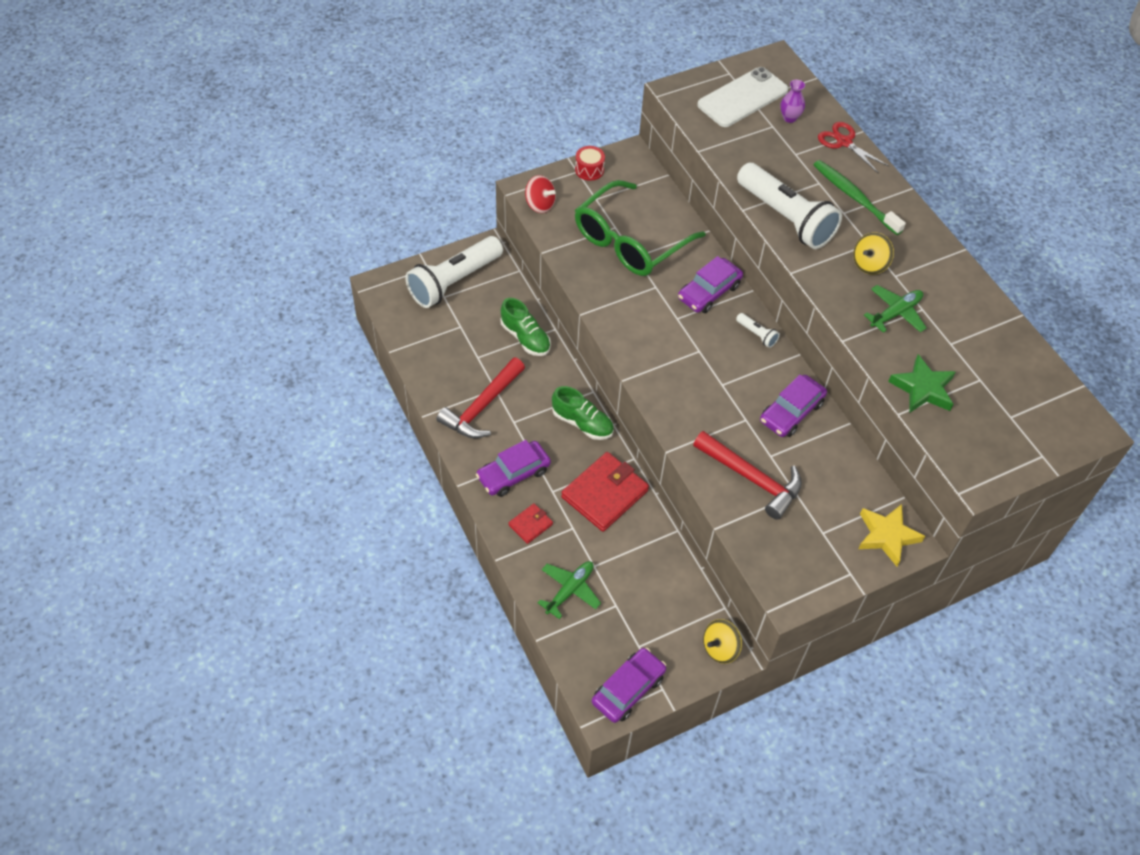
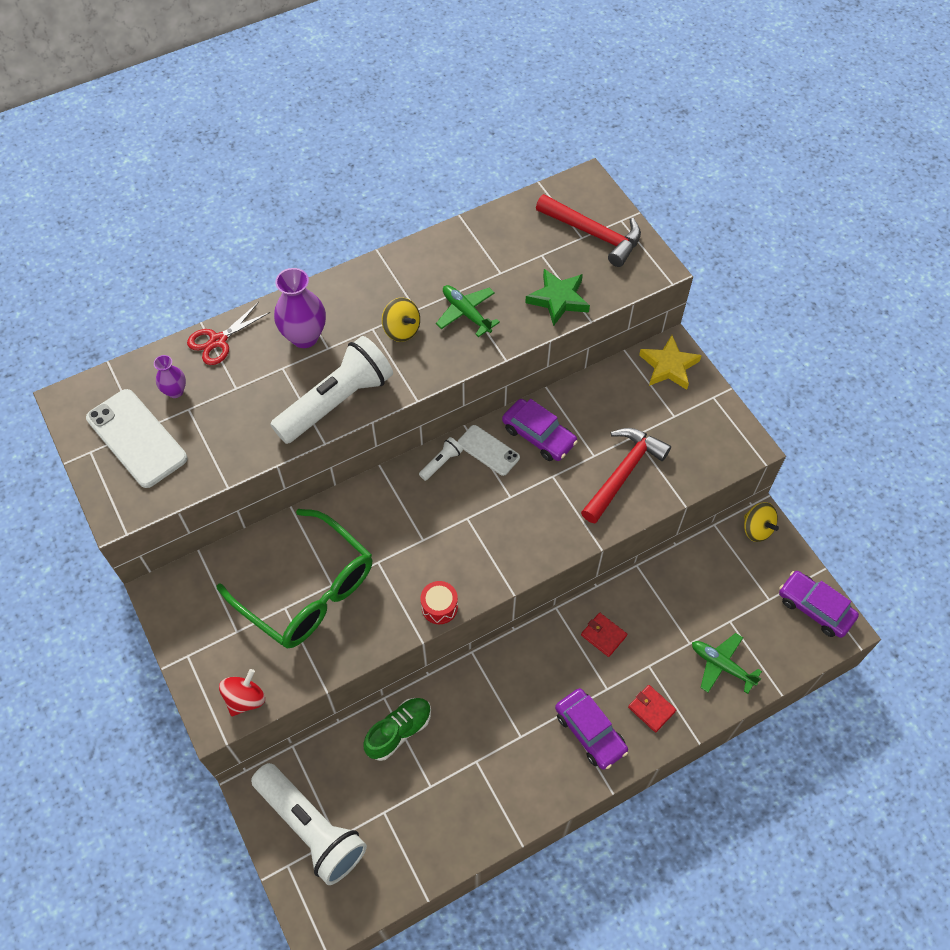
camera: 90 degrees left, 5 degrees up
red hammer [436,357,525,438] -> red hammer moved to [536,194,641,267]
green shoe [552,386,614,440] -> none
red wallet [561,452,649,532] -> red wallet [581,613,627,657], size x0.50
red drum [575,146,605,181] -> red drum moved to [420,581,458,624]
purple car [678,256,743,313] -> none
green toothbrush [813,160,906,235] -> purple vase [274,268,326,348]
none -> white phone [457,425,520,476]

